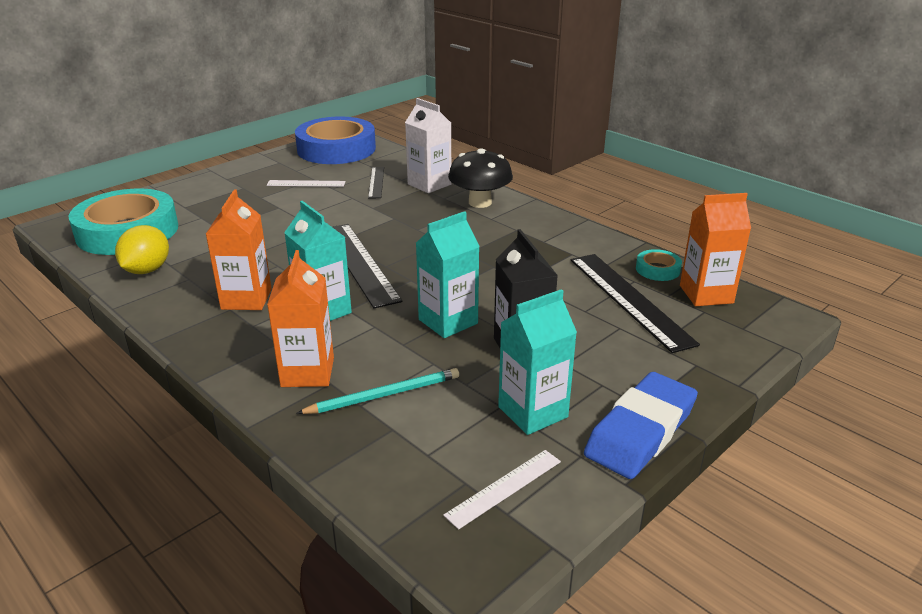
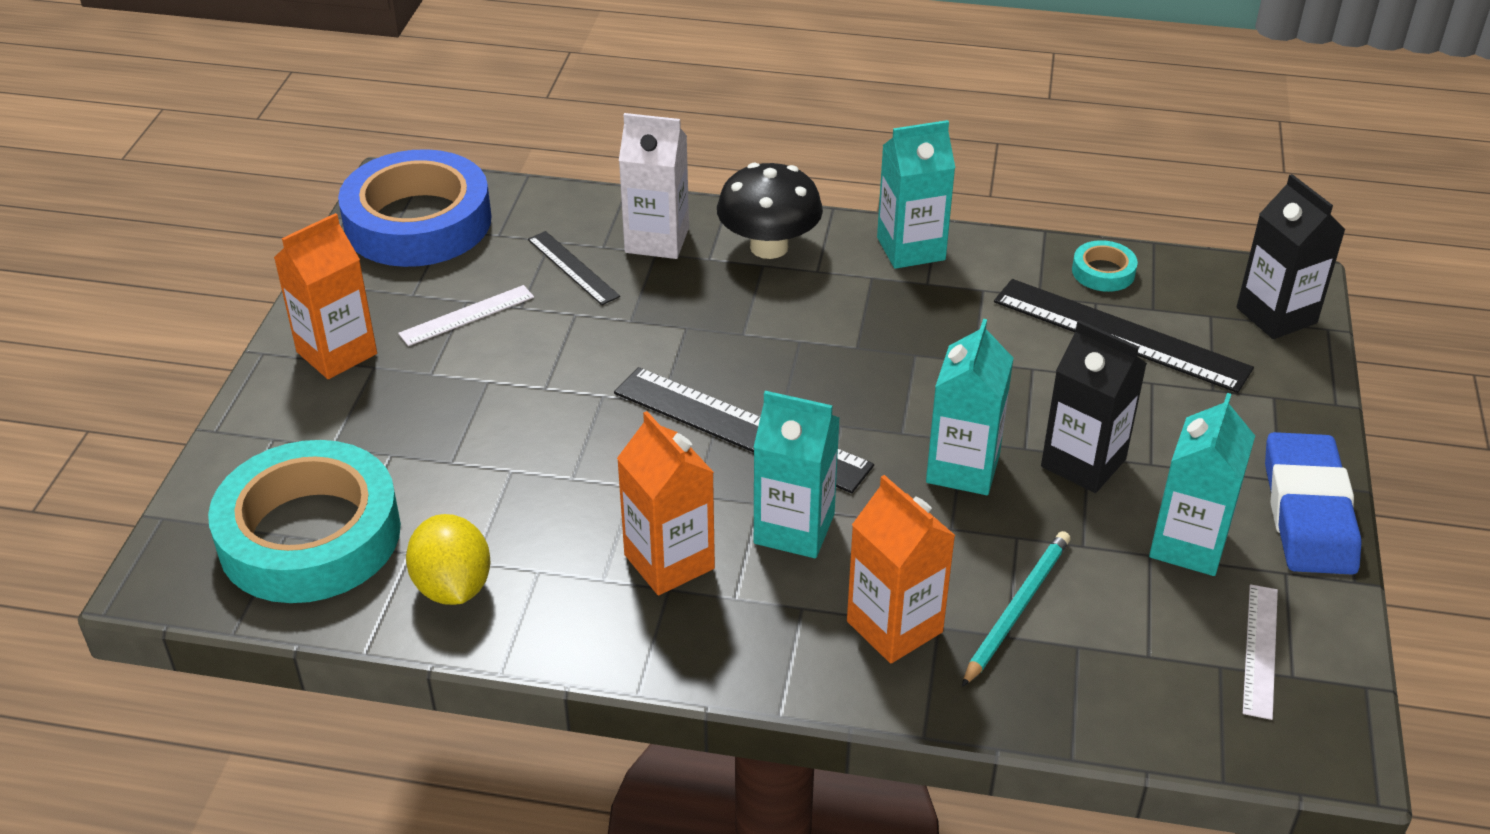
camera: 35 degrees left, 10 degrees up
orange carton [680,193,751,306] -> orange carton moved to [274,213,377,379]
none -> turquoise carton [877,120,955,269]
none -> black carton [1237,174,1346,339]

